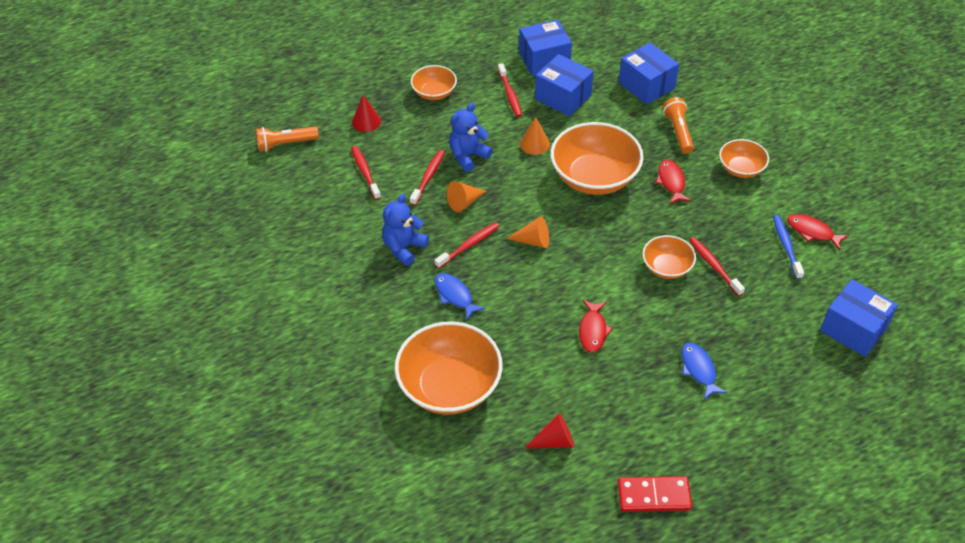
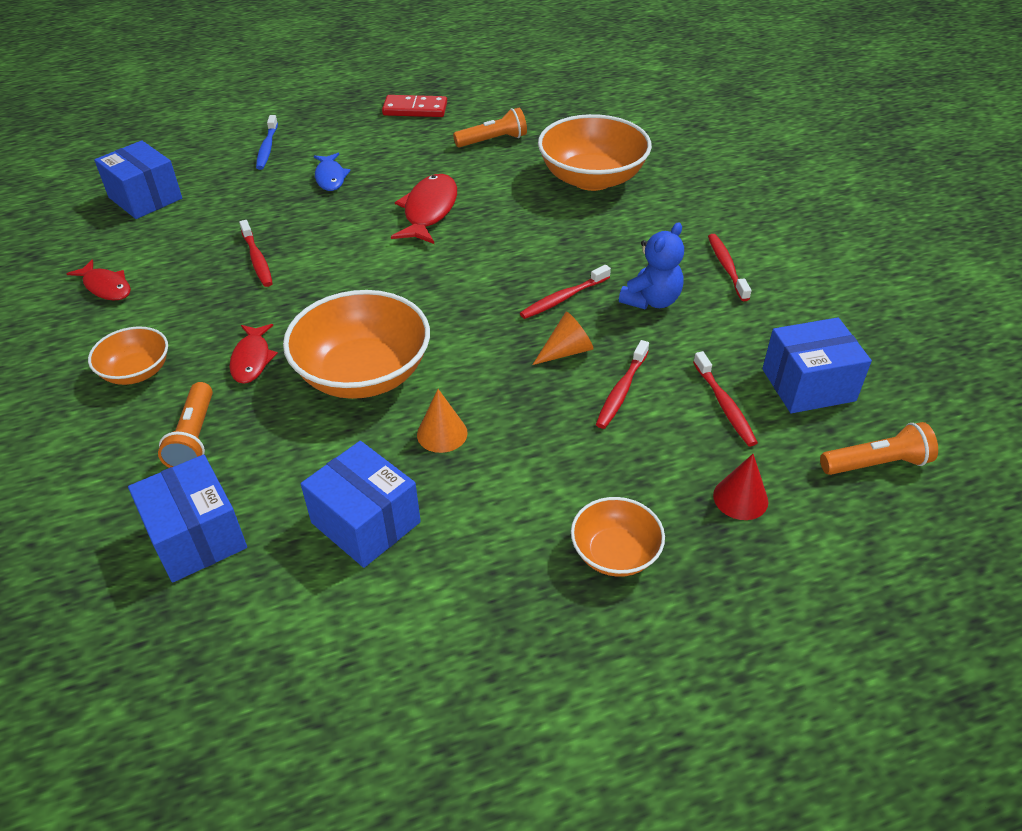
camera: 175 degrees left, 5 degrees down
blue fish [435,273,485,320] -> none
blue teddy bear [449,103,493,172] -> none
red toothbrush [498,63,522,117] -> red toothbrush moved to [708,234,751,301]
orange cone [506,216,549,248] -> none
blue box [519,20,572,76] -> blue box moved to [762,317,872,413]
red cone [524,413,574,449] -> orange flashlight [453,108,527,147]
red fish [579,300,613,353] -> red fish [391,174,457,244], size x1.57
orange bowl [642,235,696,279] -> none
blue toothbrush [773,215,804,279] -> blue toothbrush moved to [256,115,278,170]

